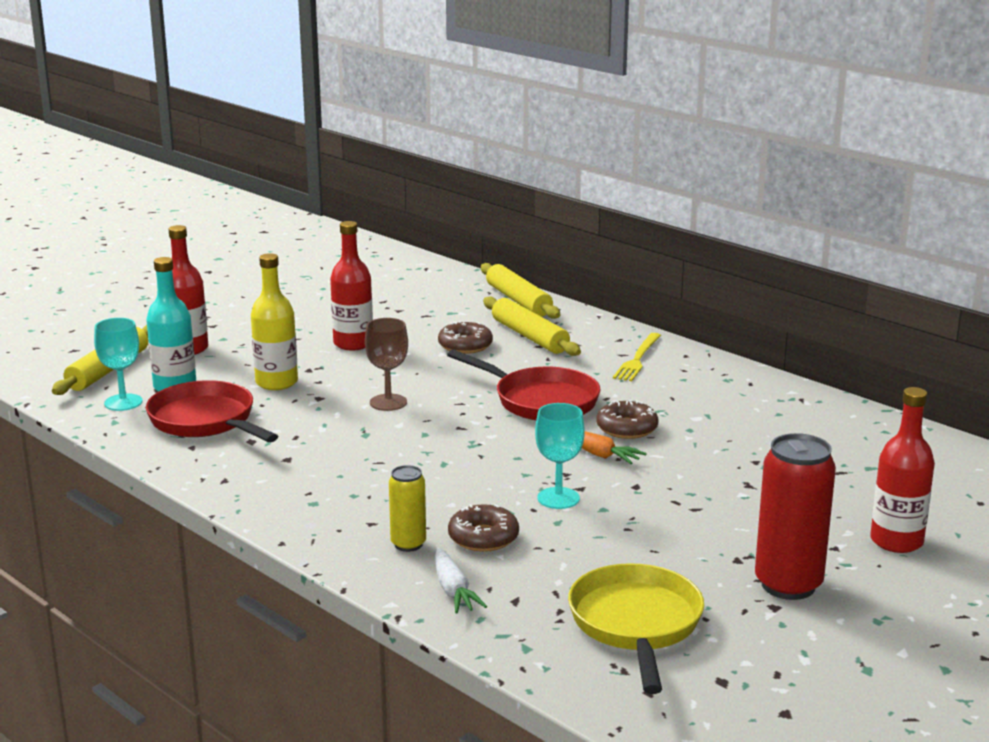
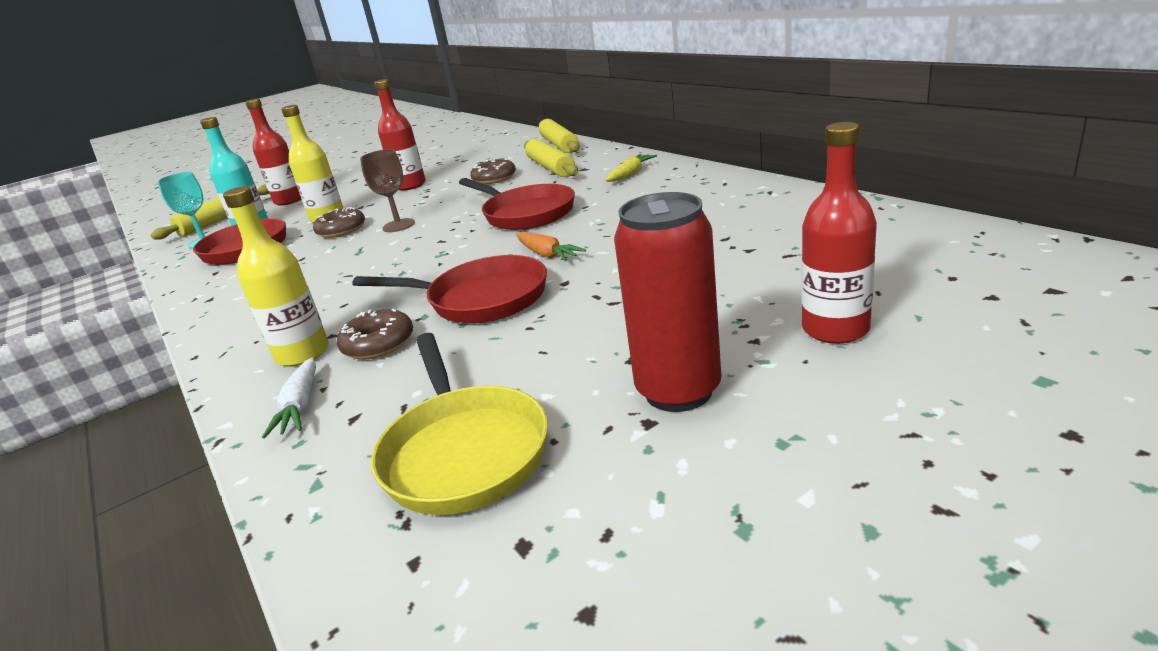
camera: 15 degrees right, 5 degrees up
yellow can [389,465,426,552] -> yellow bottle [223,186,329,367]
turquoise goblet [535,403,585,509] -> red pan [352,255,547,323]
yellow pan [568,563,704,694] -> yellow pan turned 150 degrees clockwise [371,333,548,515]
brown donut [596,400,658,439] -> brown donut moved to [313,207,365,238]
yellow fork [613,333,661,381] -> yellow carrot [605,154,657,182]

